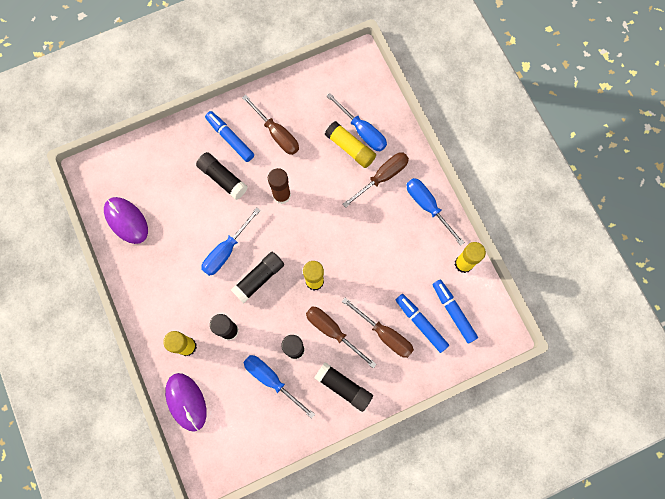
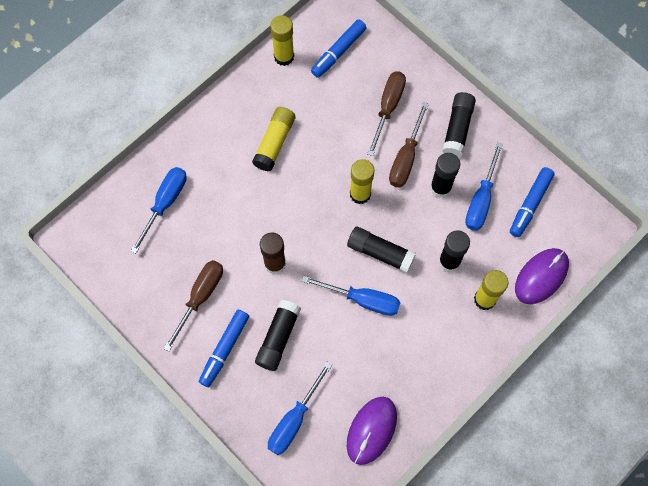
camera: 110 degrees left, 5 degrees down
yellow glue stick [325,121,376,168] -> yellow glue stick moved to [252,107,295,172]
brown screwdriver [343,152,409,208] -> none
blue marker [396,294,449,353] -> blue marker moved to [510,167,555,237]
blue screwdriver [406,178,465,246] -> blue screwdriver moved to [268,362,332,455]

